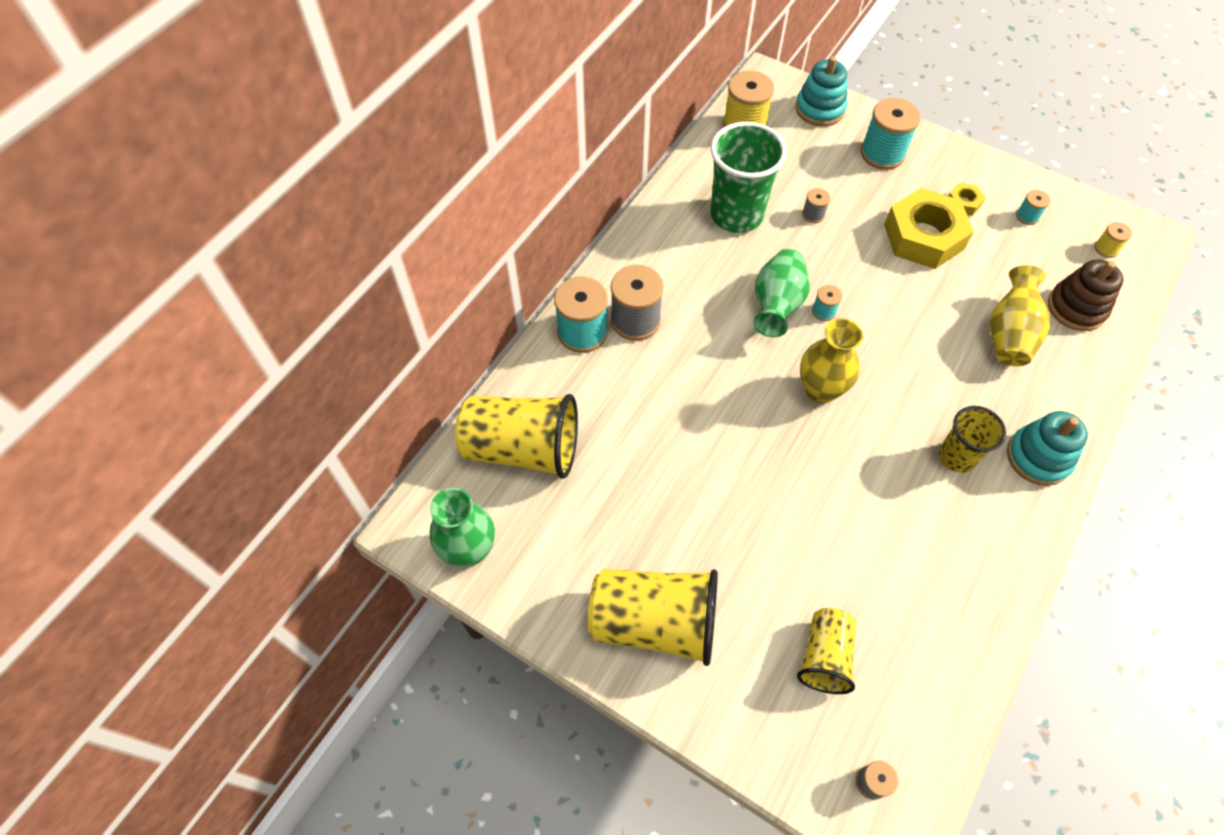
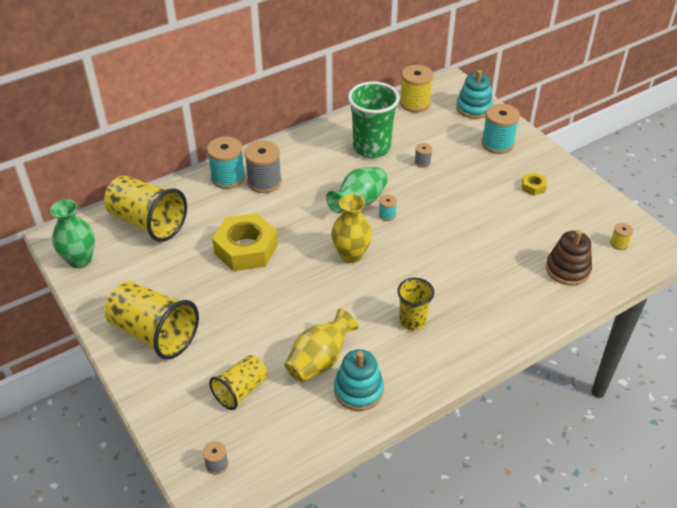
camera: 25 degrees right, 15 degrees down
yellow nut [884,188,974,269] -> yellow nut moved to [212,213,278,271]
yellow vase [990,265,1051,366] -> yellow vase moved to [284,309,358,382]
turquoise stacking toy [1007,411,1088,486] -> turquoise stacking toy moved to [334,349,384,411]
turquoise spool [1016,190,1050,225] -> none

